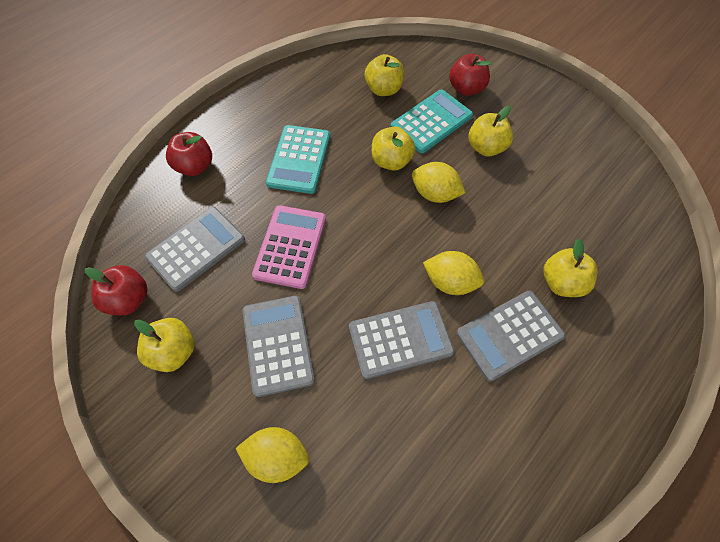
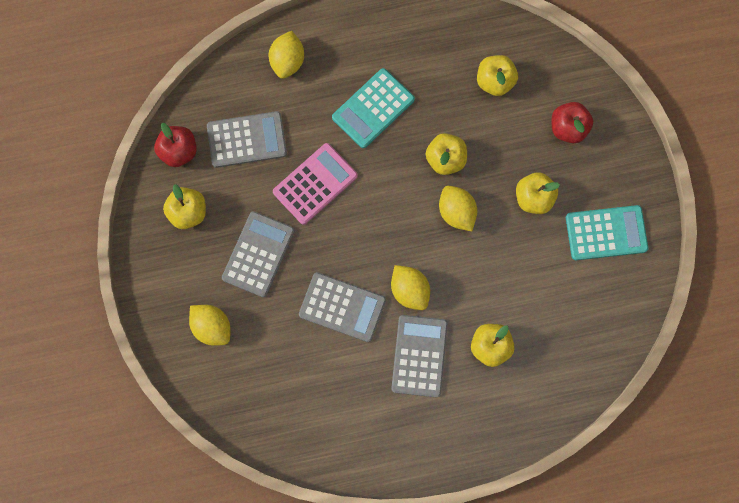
camera: 35 degrees right, 15 degrees up
red apple [166,132,212,176] -> yellow lemon [269,31,304,79]
turquoise calculator [391,89,473,153] -> turquoise calculator moved to [566,205,648,260]
grey calculator [456,291,566,381] -> grey calculator turned 90 degrees clockwise [391,315,448,397]

